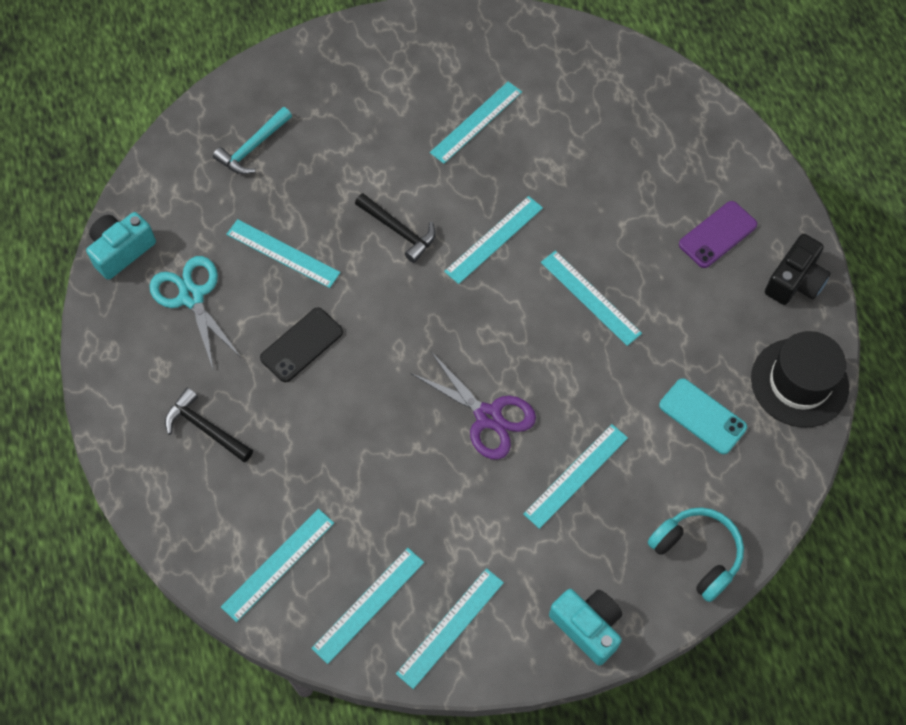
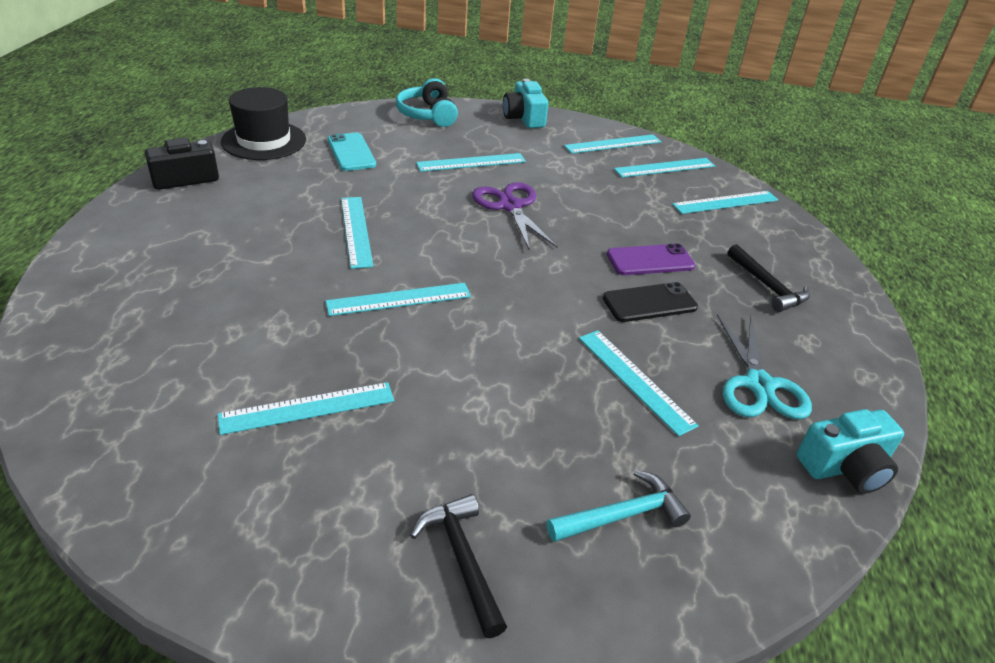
camera: 155 degrees left, 25 degrees down
black hammer [355,193,436,263] -> black hammer moved to [410,494,507,638]
purple phone [679,201,757,268] -> purple phone moved to [607,243,695,275]

